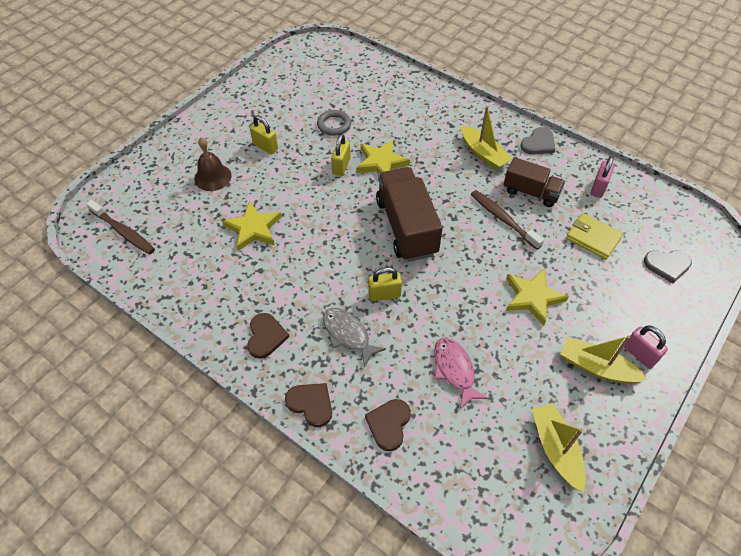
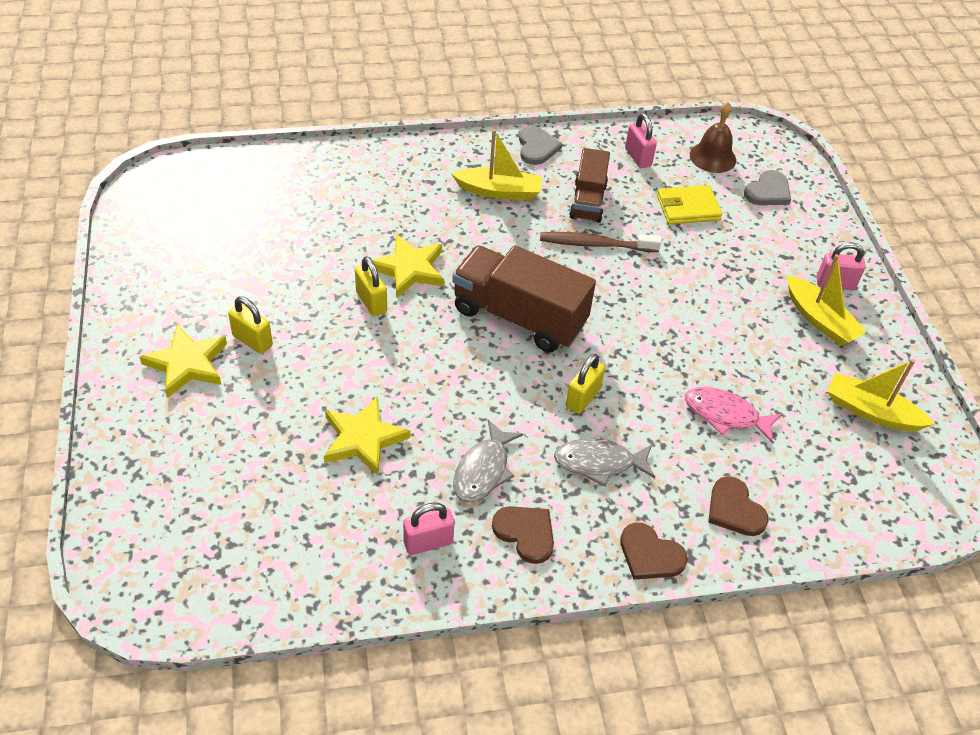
camera: 50 degrees left, 5 degrees down
brown toothbrush [86,200,155,254] -> none
brown bell [194,137,232,191] -> brown bell moved to [690,102,736,173]
yellow padlock [250,115,278,154] -> yellow padlock turned 45 degrees clockwise [228,297,273,354]
brown heart [285,383,332,427] -> brown heart turned 135 degrees counterclockwise [620,523,688,580]
grey ring [317,110,351,136] -> none
brown truck [503,157,565,207] -> brown truck turned 120 degrees clockwise [569,148,610,223]
yellow star [506,268,569,326] -> yellow star moved to [140,325,227,398]
yellow boat [561,335,647,383] -> yellow boat turned 105 degrees counterclockwise [787,254,867,345]
none -> pink padlock [403,502,454,555]
none -> grey fish [453,420,523,503]

